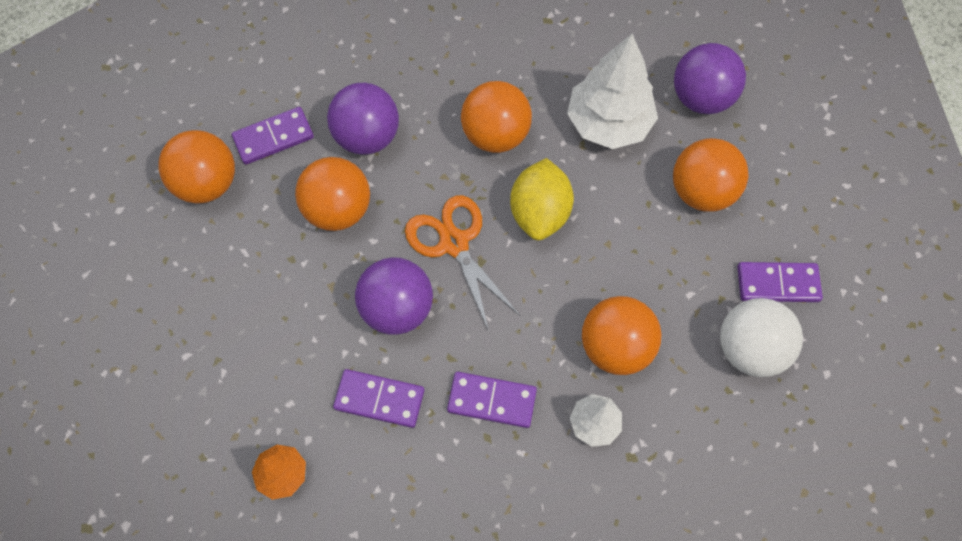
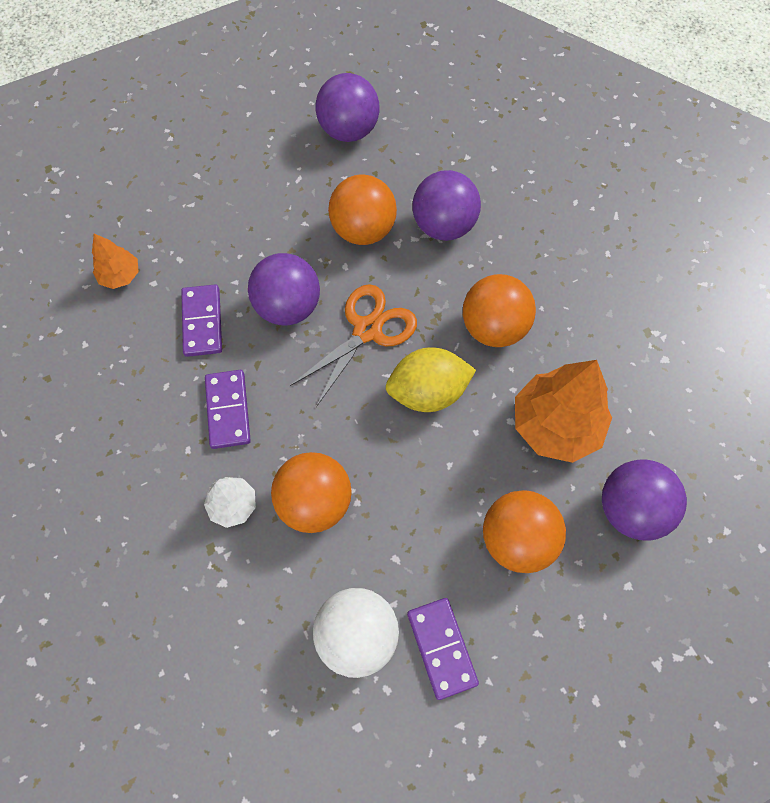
camera: 70 degrees right, 0 degrees up
orange ball [158,130,235,204] -> purple ball [316,73,379,142]
purple domino [232,107,314,165] -> none
white tree [567,34,658,149] -> orange tree [515,360,612,463]

